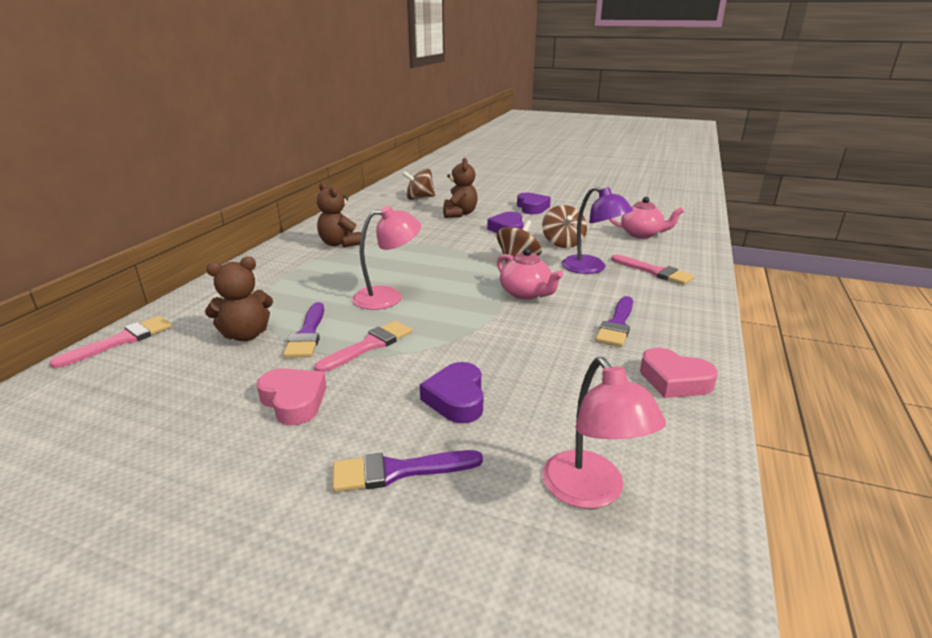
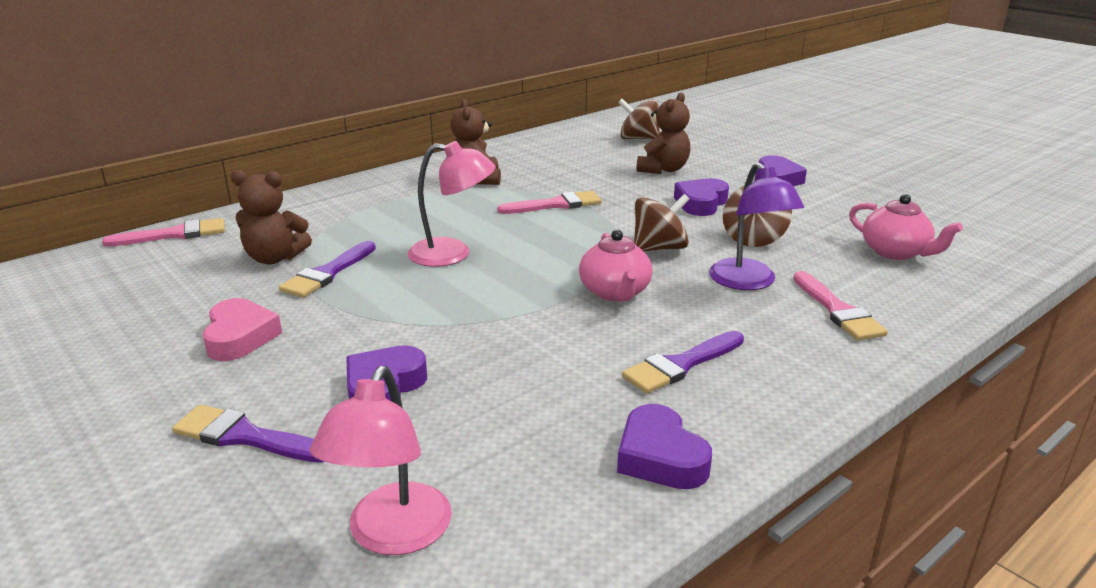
camera: 30 degrees right, 0 degrees up
pink brush [314,321,412,372] -> pink brush moved to [497,191,602,214]
pink heart [640,348,718,398] -> purple heart [617,404,712,489]

